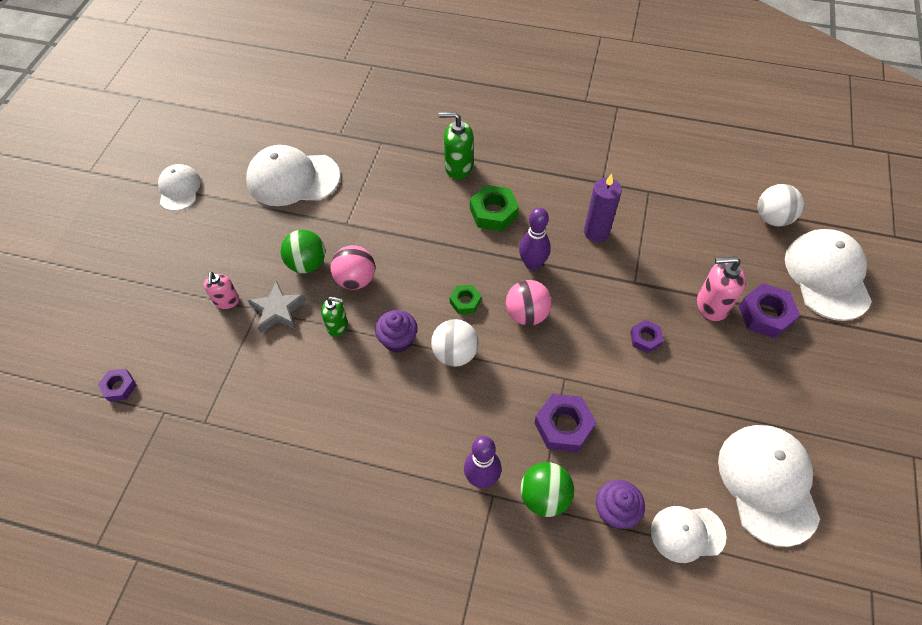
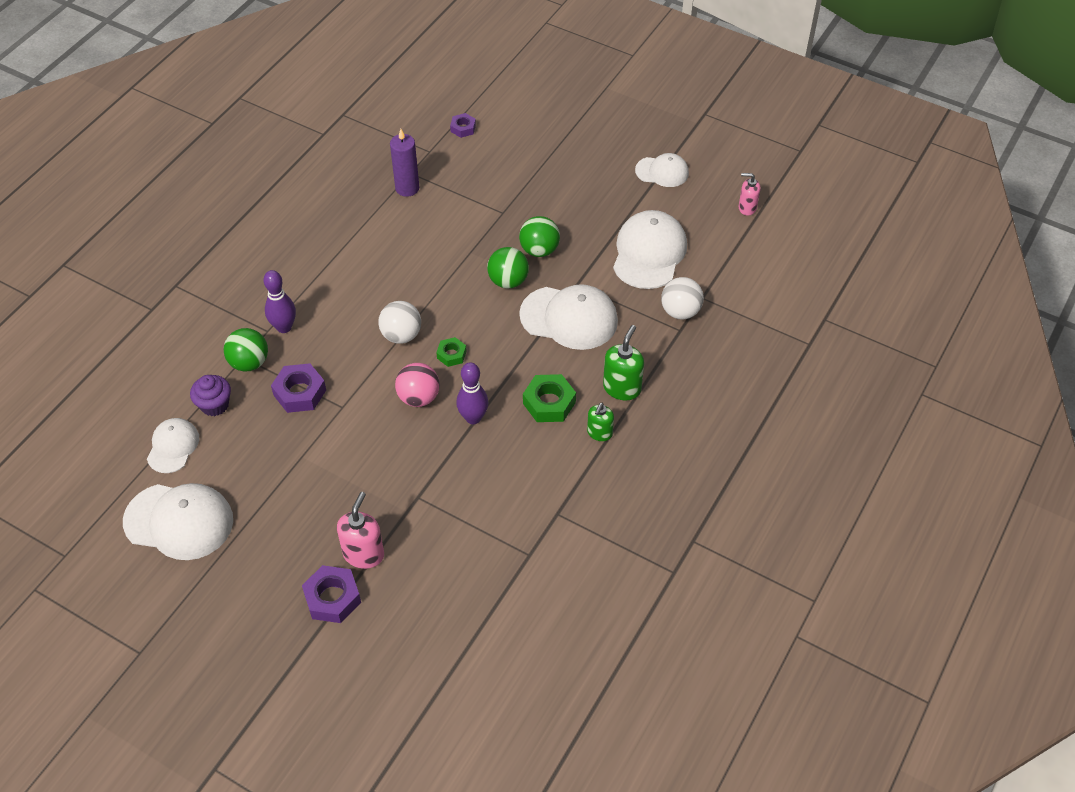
camera: 105 degrees right, 5 degrees down
pink soap dispenser [204,272,239,309] -> pink soap dispenser moved to [739,173,760,216]
grey star [248,281,306,333] -> none
green soap dispenser [321,297,348,337] -> green soap dispenser moved to [587,403,614,441]
pink ball [331,245,375,290] -> green ball [487,247,529,289]
purple cupcake [375,310,418,353] -> none
purple candle [584,174,622,242] -> purple candle moved to [390,129,419,197]
purple nut [630,320,663,353] -> none
white ball [758,184,804,227] -> white ball moved to [661,277,704,319]
white cap [785,229,872,321] -> white cap moved to [519,284,618,350]

